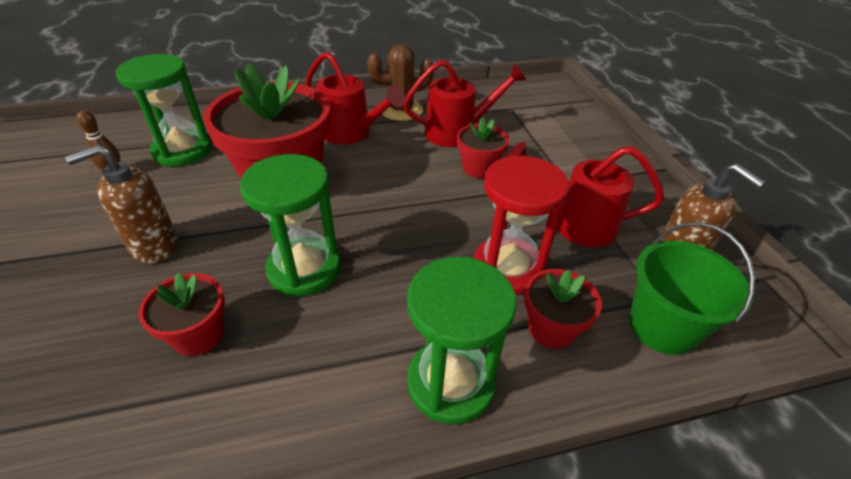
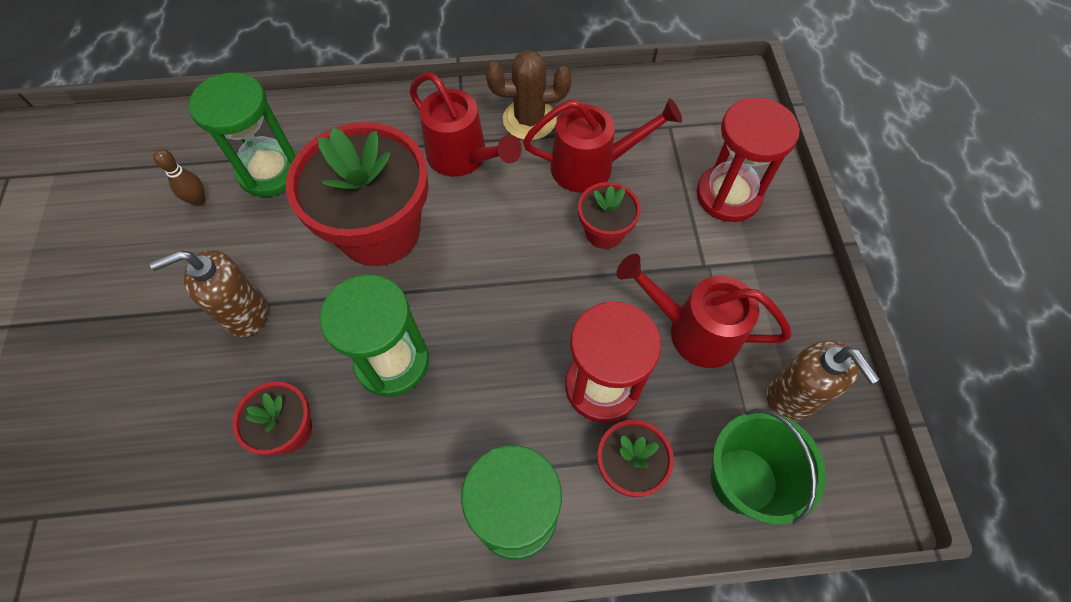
camera: 10 degrees right, 20 degrees up
none -> red hourglass [697,98,800,222]

